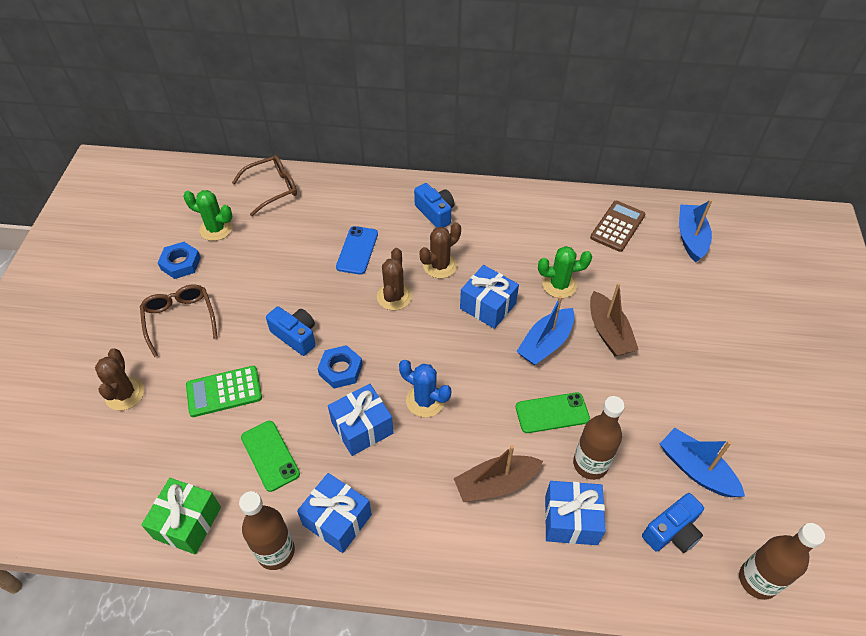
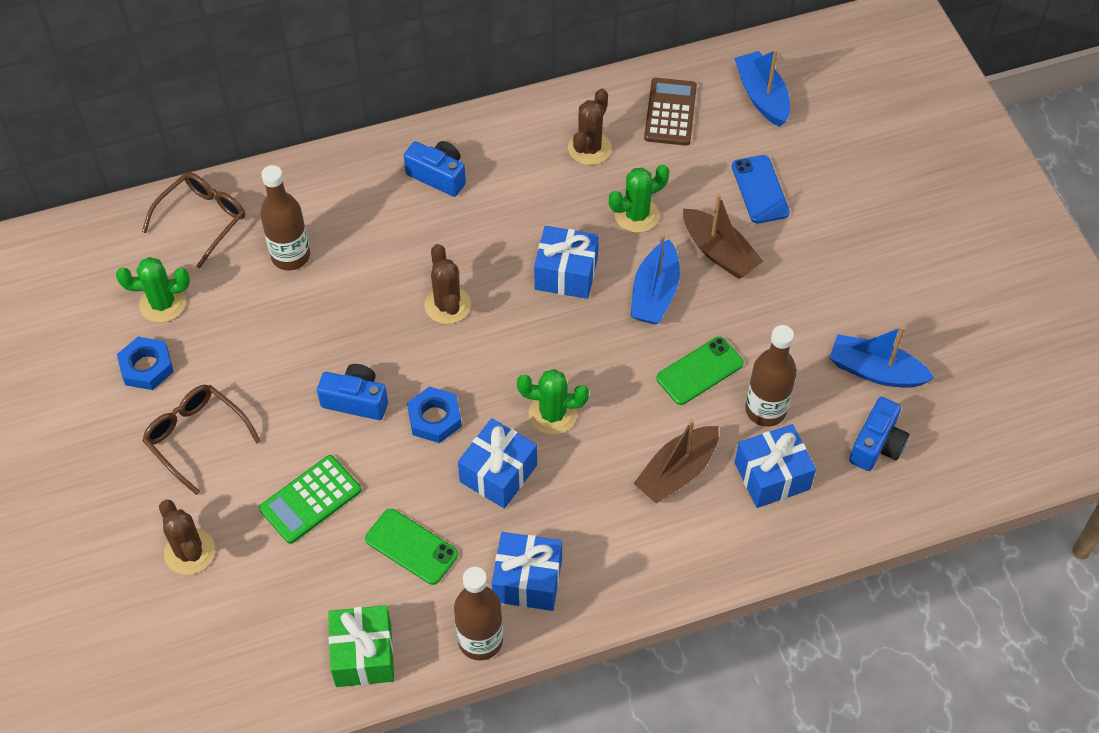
camera: 25 degrees left, 5 degrees up
blue phone [336,226,378,275] -> blue phone moved to [732,155,790,223]
blue cactus [399,360,451,417] -> green cactus [517,369,589,435]
brown cactus [419,222,461,278] -> brown cactus moved to [568,89,612,165]
brown bottle [739,523,825,600] -> brown bottle moved to [260,165,310,271]

